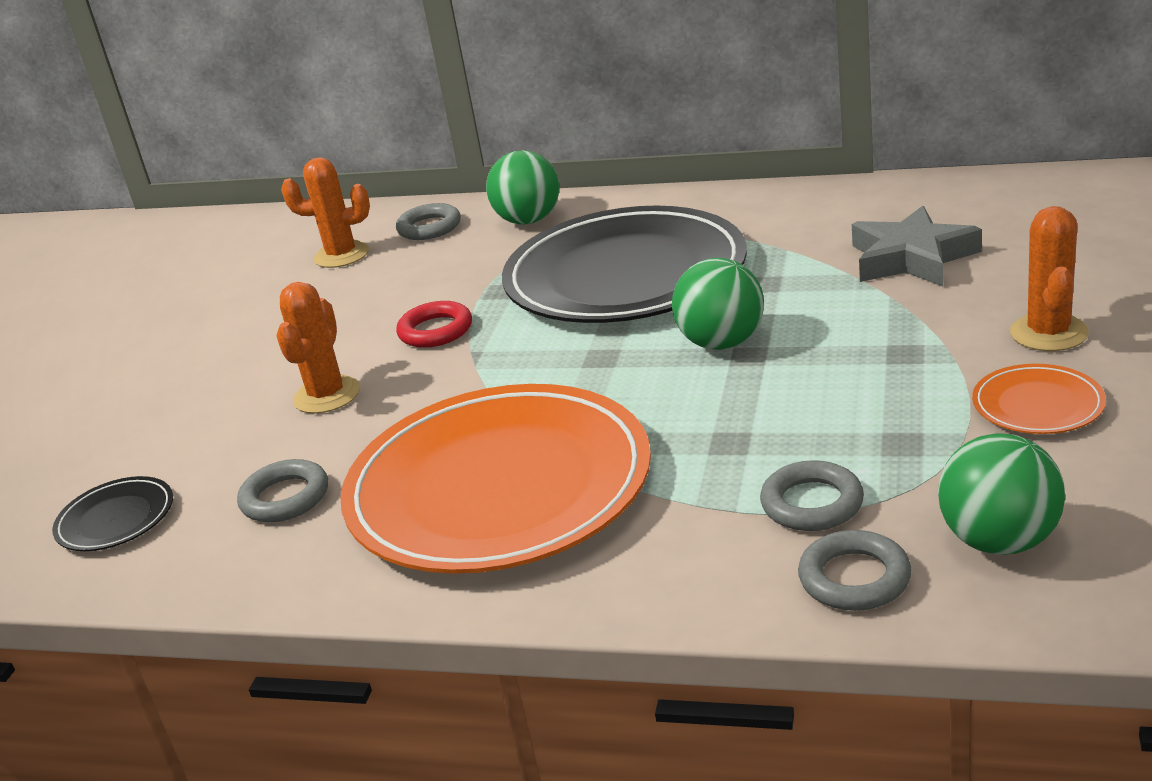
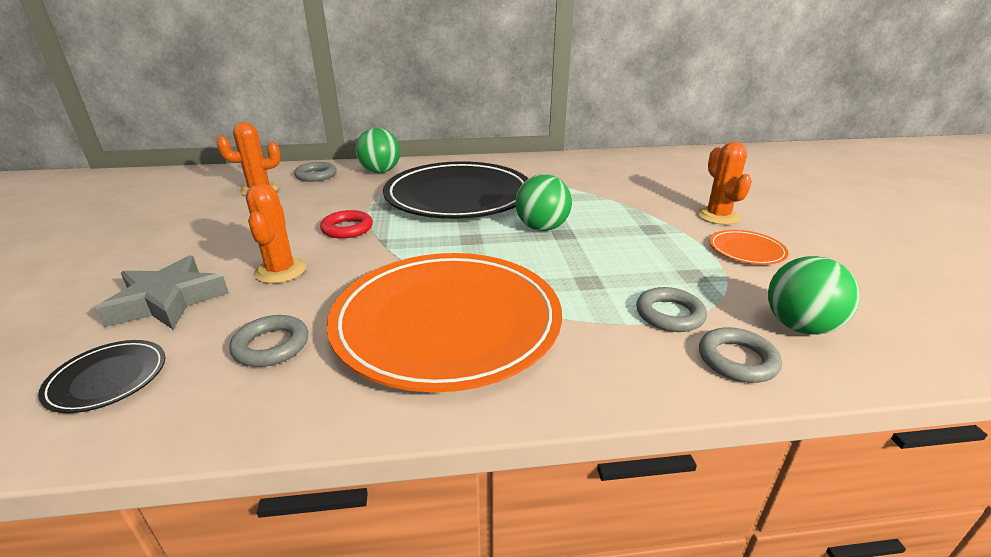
camera: 25 degrees left, 0 degrees up
grey star [852,206,982,286] -> grey star moved to [95,255,229,329]

